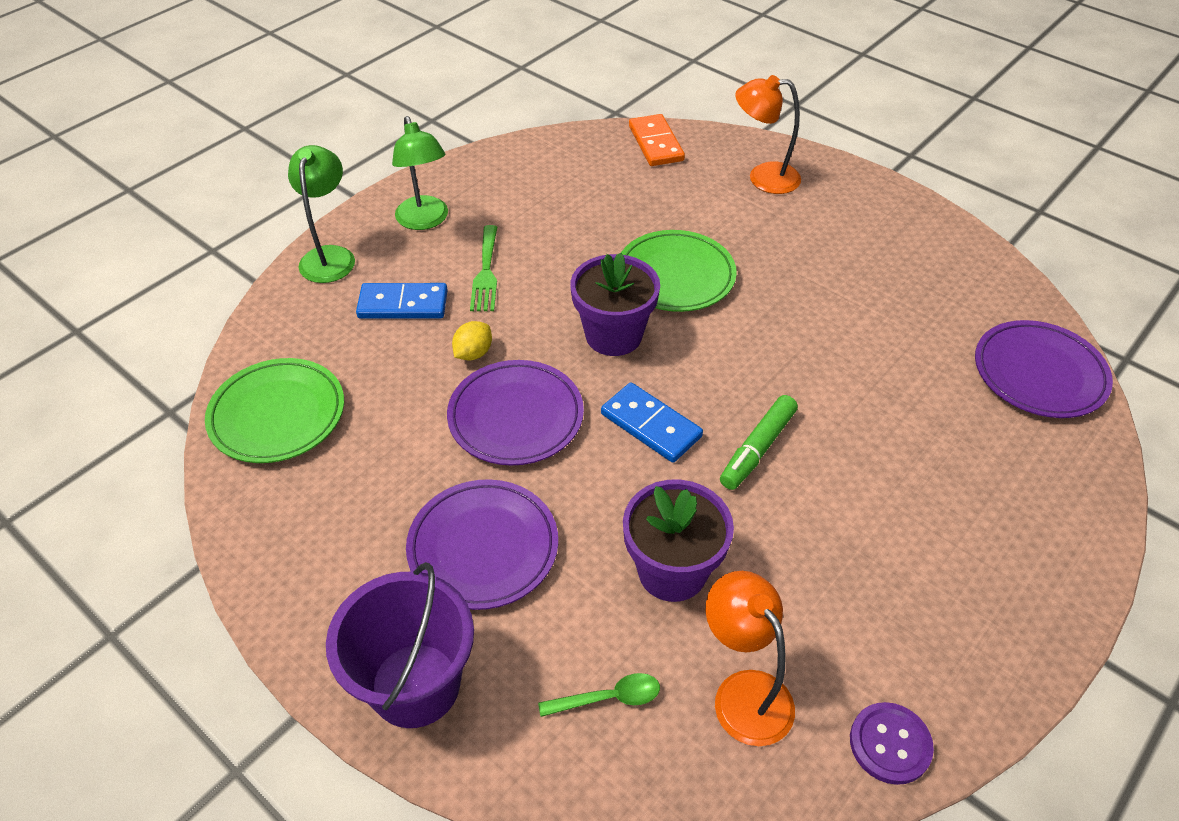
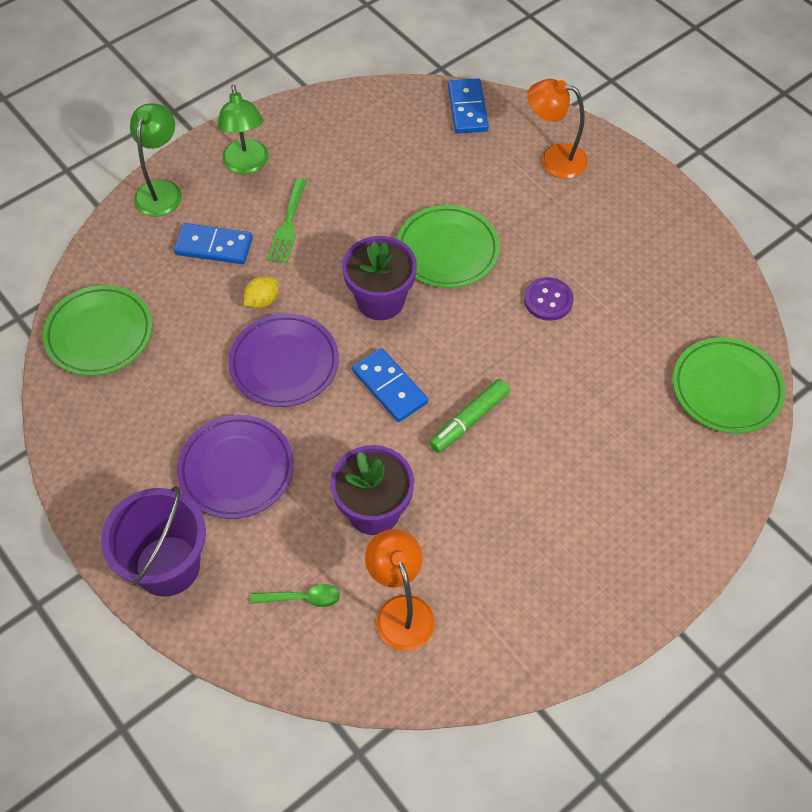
camera: 10 degrees right, 10 degrees up
orange domino [629,114,685,166] -> blue domino [448,78,489,133]
purple button [850,702,934,785] -> purple button moved to [524,277,573,321]
purple plate [975,320,1113,418] -> green plate [673,337,786,434]

